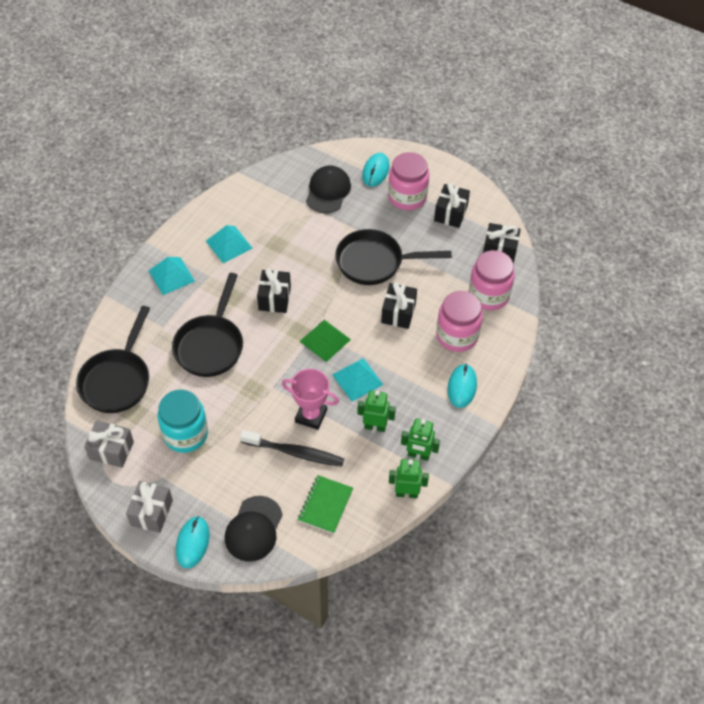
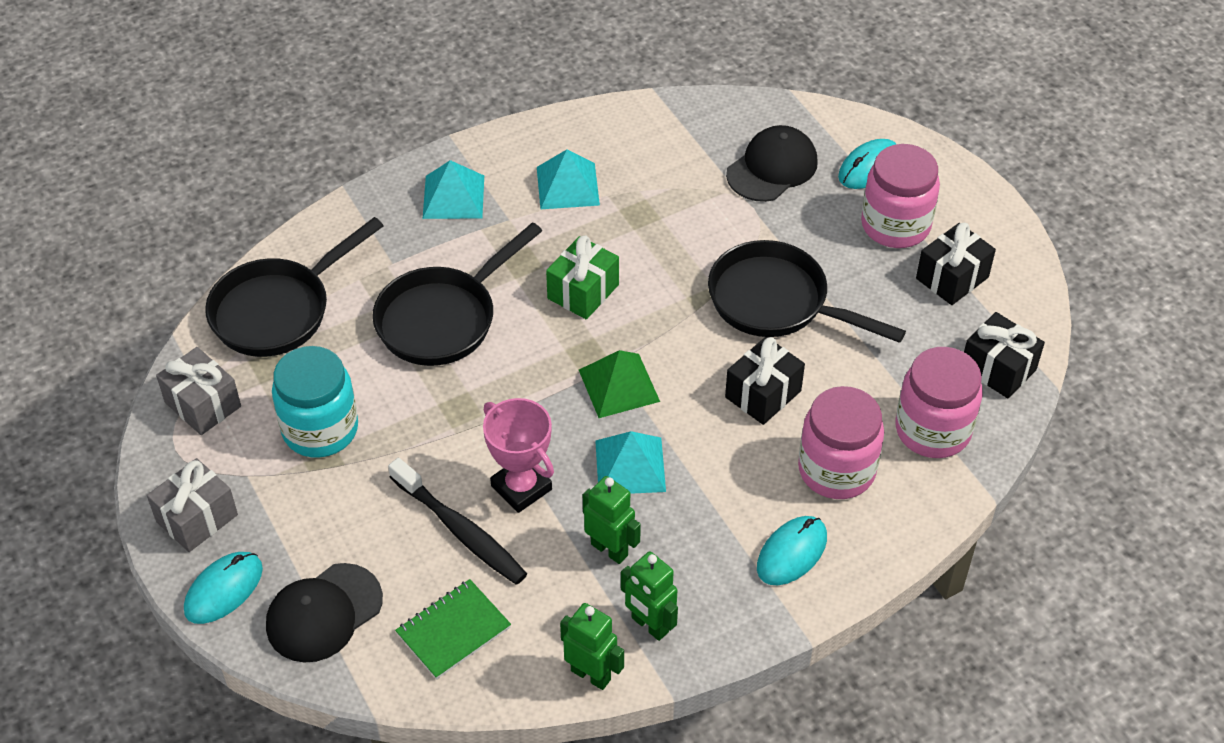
camera: 30 degrees right, 5 degrees down
black gift [257,268,291,313] -> green gift [546,235,619,319]

